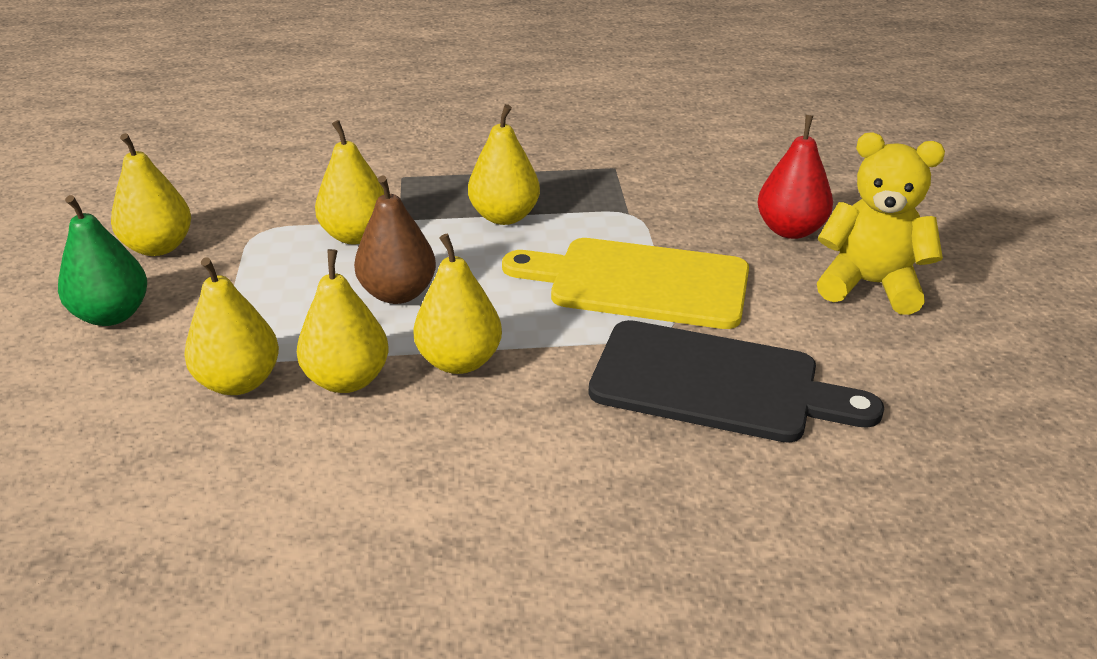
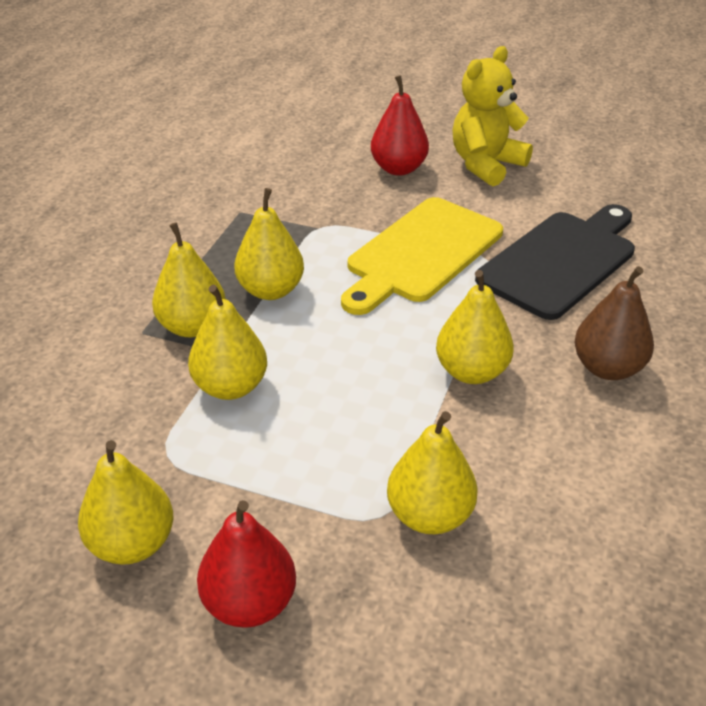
camera: 65 degrees left, 5 degrees up
green pear [58,195,147,326] -> red pear [197,500,296,628]
yellow pear [297,249,389,393] -> yellow pear moved to [152,222,226,337]
brown pear [354,175,436,304] -> brown pear moved to [575,266,654,380]

